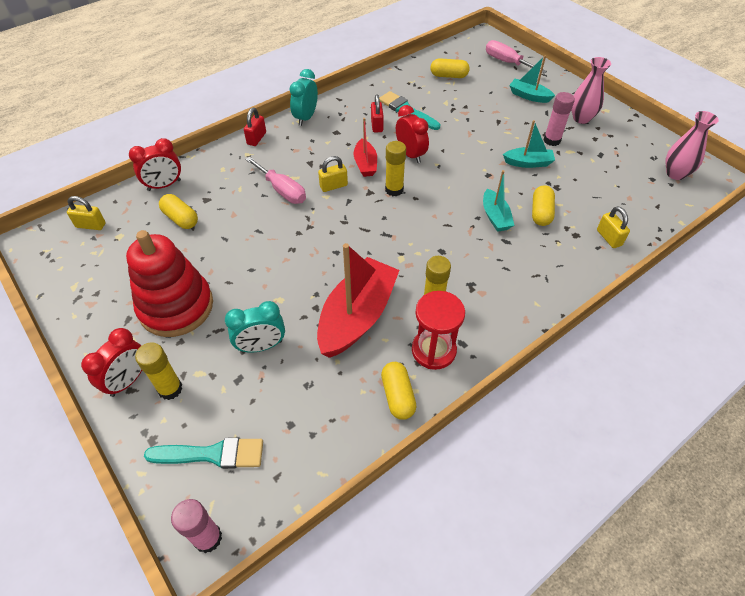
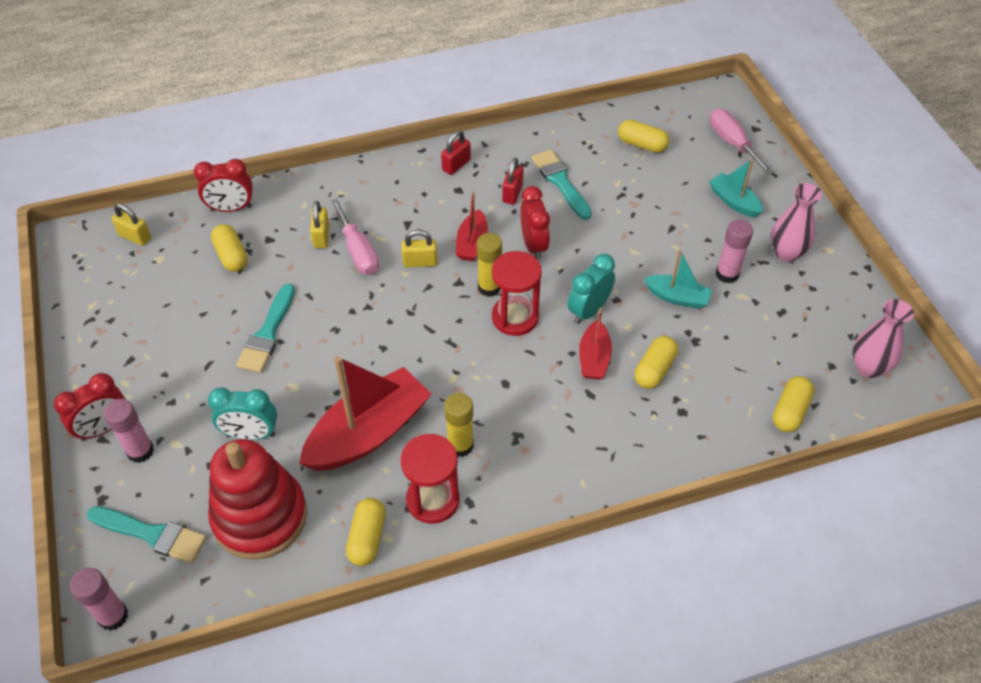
camera: 20 degrees right, 0 degrees up
red stacking toy [126,230,213,337] -> red stacking toy moved to [208,439,307,560]
yellow glue stick [135,342,182,400] -> pink glue stick [104,399,154,463]
red padlock [244,108,266,146] -> red padlock moved to [441,130,471,175]
turquoise clock [289,69,318,126] -> turquoise clock moved to [568,254,615,324]
turquoise boat [483,170,514,232] -> red boat [579,308,612,380]
yellow padlock [597,206,630,248] -> yellow padlock moved to [310,201,330,248]
none -> turquoise brush [236,284,295,373]
none -> red hourglass [492,251,542,336]
none -> yellow capsule [773,376,814,432]

